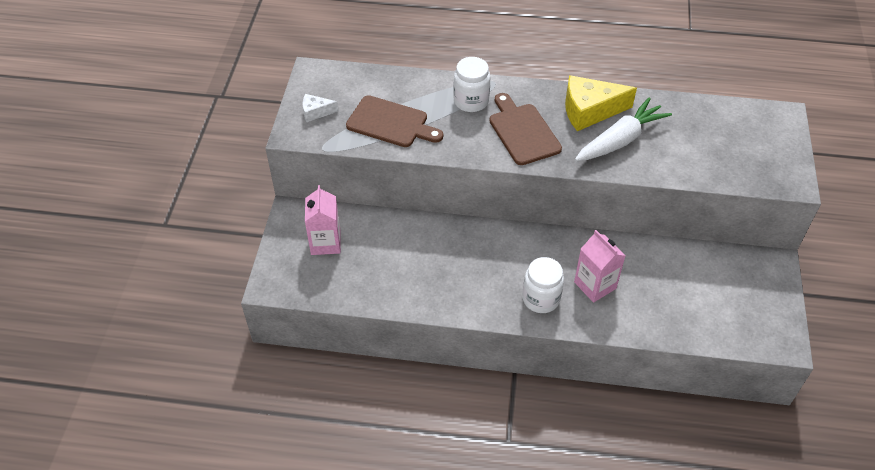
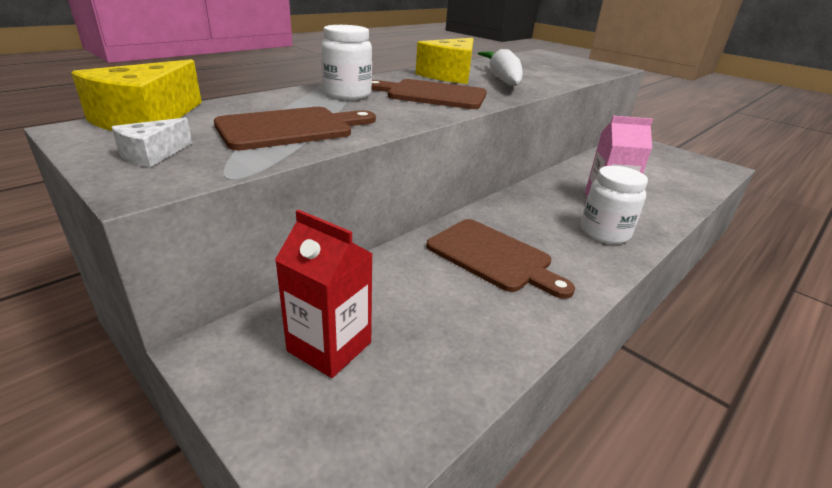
camera: 55 degrees left, 20 degrees down
pink carton [305,185,341,255] -> red carton [275,209,373,378]
none -> yellow cheese [71,59,202,131]
none -> brown cutting board [426,219,575,299]

